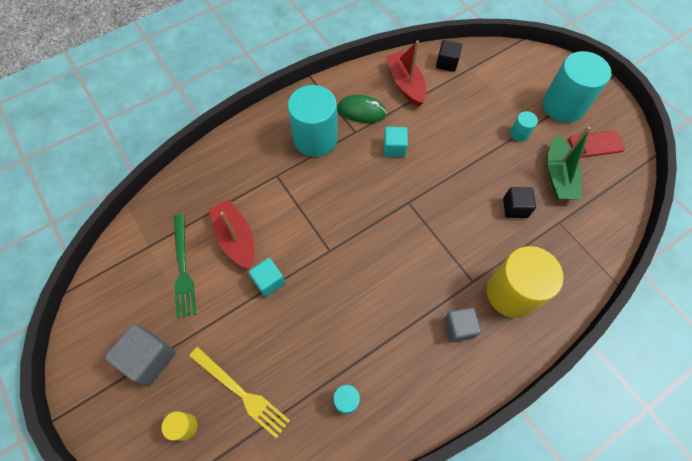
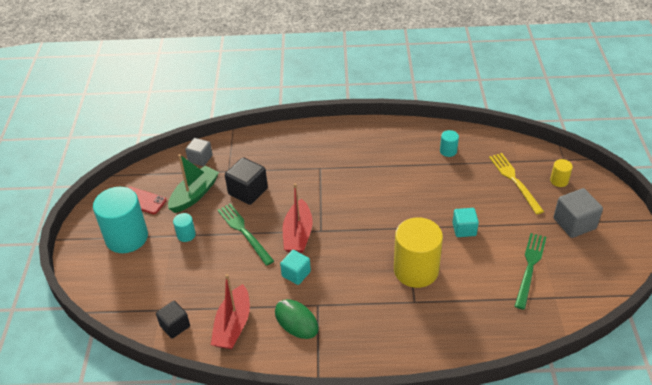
camera: 145 degrees left, 20 degrees down
red boat [209,199,254,269] -> red boat moved to [283,183,313,254]
turquoise cylinder [288,85,338,157] -> none
grey cube [444,307,481,342] -> grey cube moved to [185,138,213,166]
yellow cylinder [487,246,564,318] -> yellow cylinder moved to [394,217,443,288]
black cube [503,187,536,218] -> black cube [225,157,268,205], size x1.51
none -> green fork [217,203,274,266]

